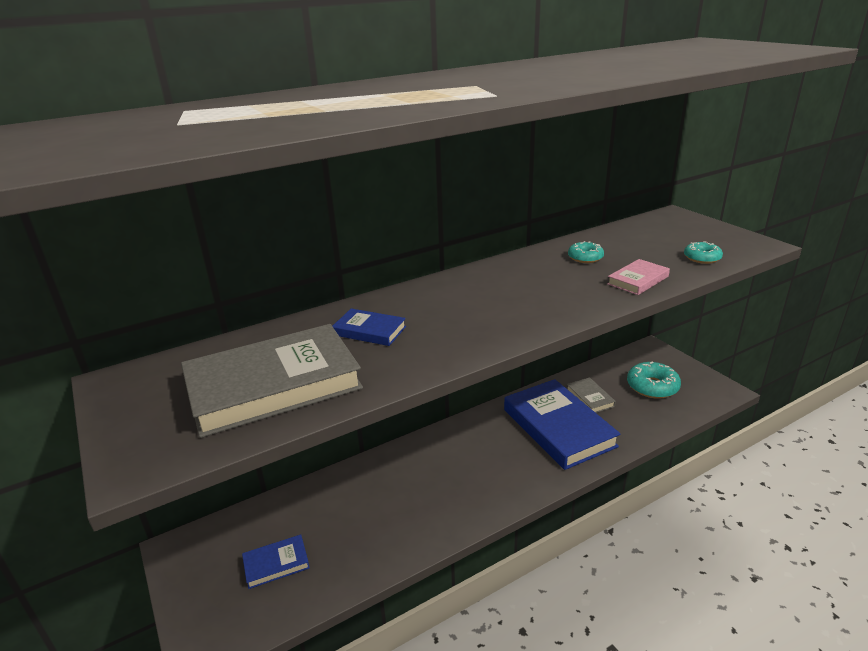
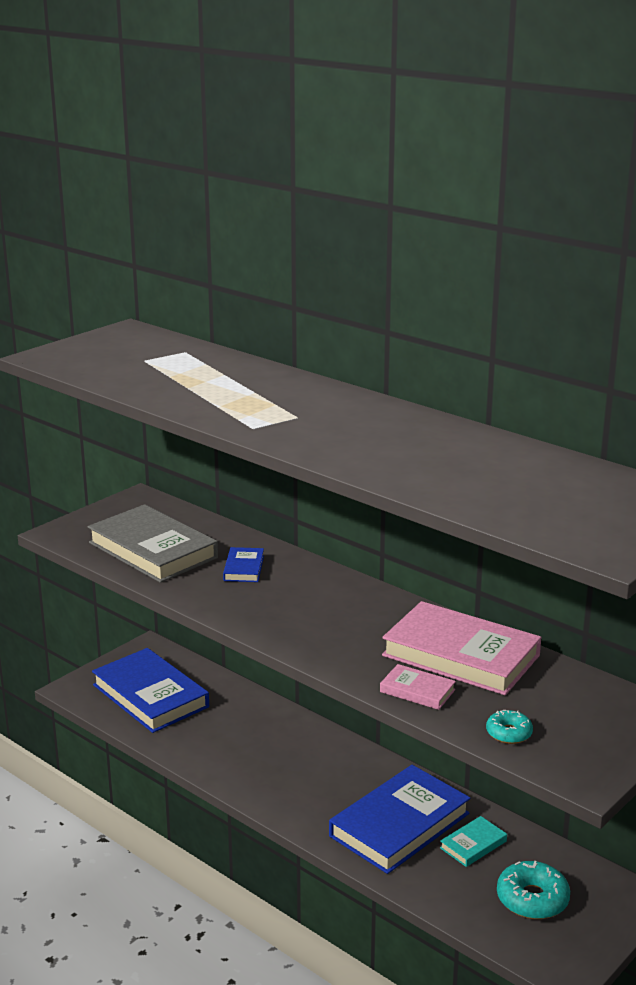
camera: 70 degrees right, 5 degrees down
blue book [242,535,310,589] -> blue book [92,648,209,733], size x2.18
grey book [567,377,616,413] -> turquoise book [440,816,507,867]
turquoise donut [568,241,604,263] -> pink book [382,601,541,695]

